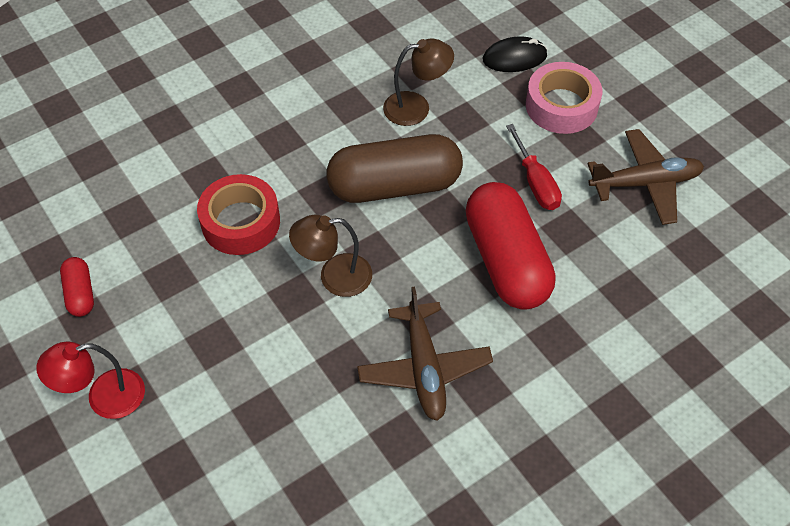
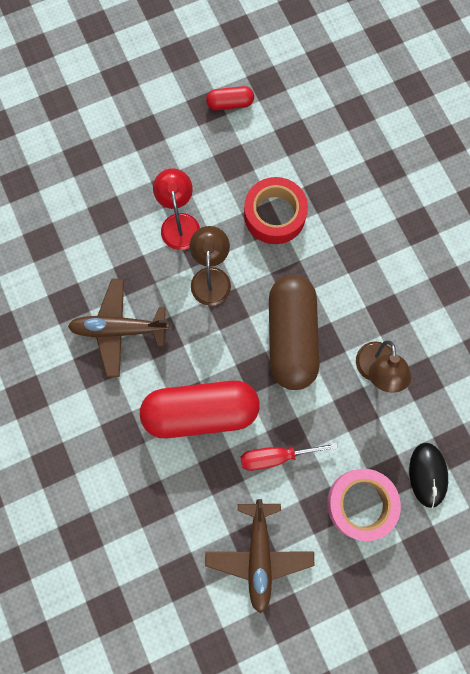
camera: 100 degrees right, 20 degrees up
red lamp [36,342,145,419] -> red lamp moved to [153,168,200,250]

